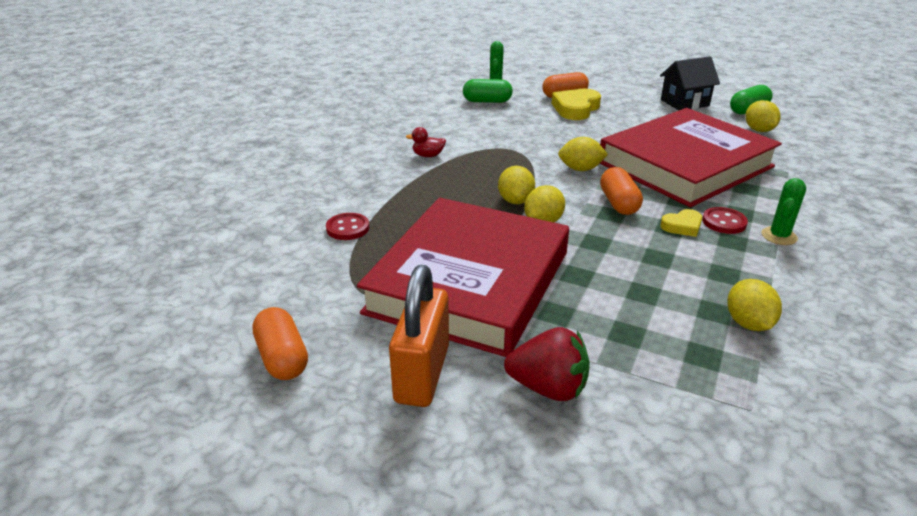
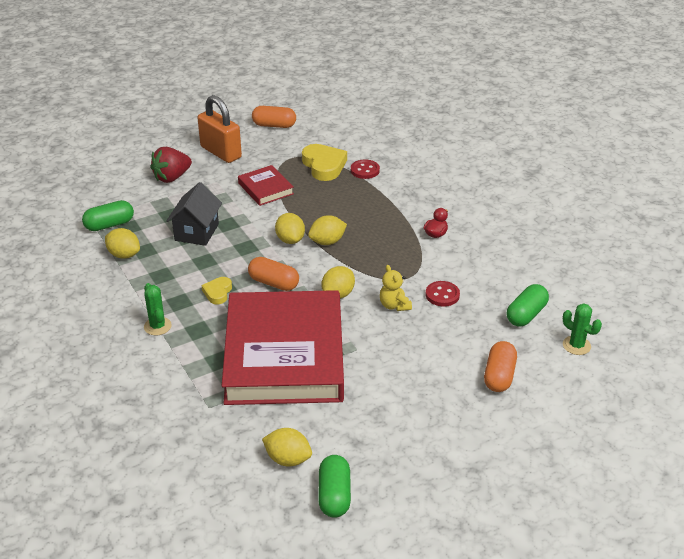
camera: 125 degrees right, 5 degrees up
red book [357,198,569,357] -> red book [238,165,294,206], size x0.42
yellow lemon [498,166,535,204] -> yellow lemon turned 60 degrees counterclockwise [308,215,347,245]
yellow heart [552,89,601,120] -> yellow heart moved to [302,144,347,181]
black house [660,56,720,110] -> black house moved to [166,182,222,246]
red button [702,207,748,234] -> red button moved to [426,281,460,307]
none -> green capsule [82,200,134,231]
none -> yellow teddy bear [380,265,412,311]

